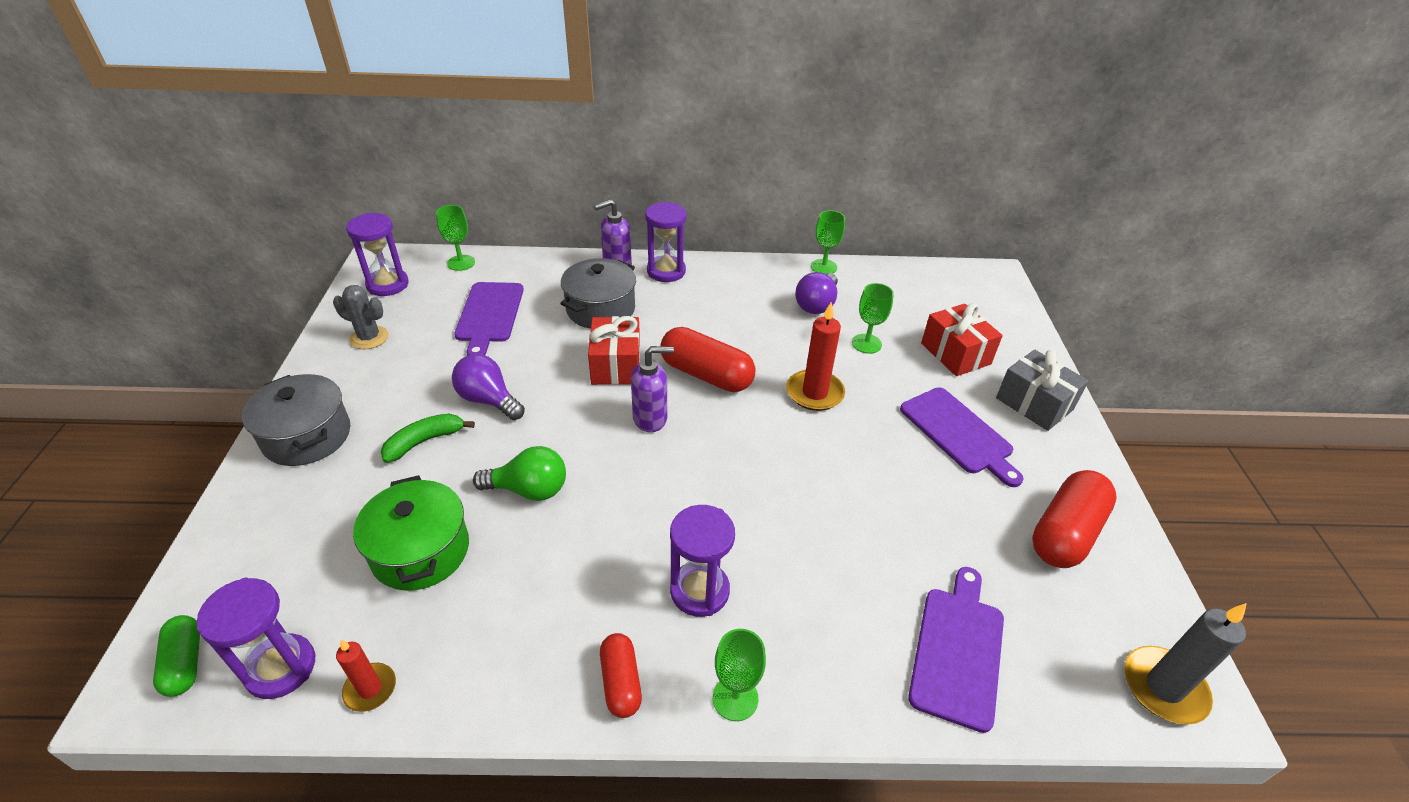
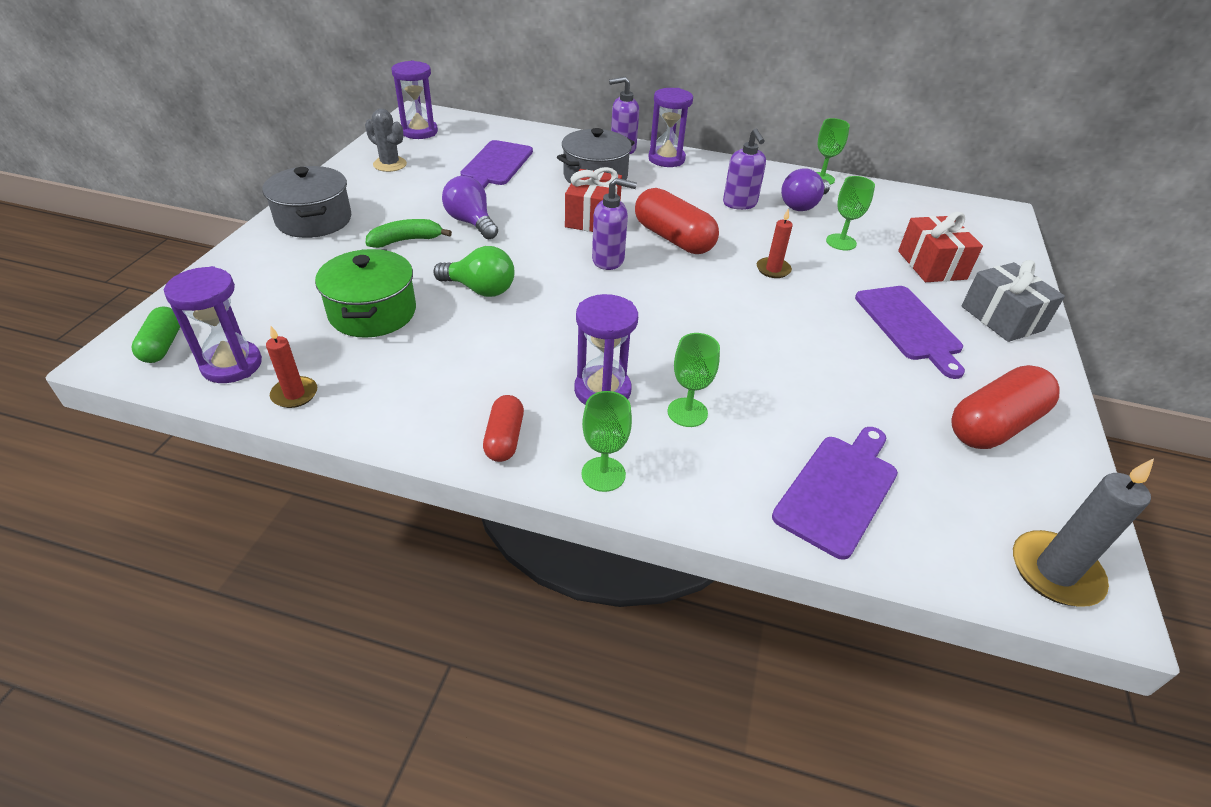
camera: 15 degrees right, 0 degrees up
green goblet [436,205,475,271] -> green goblet moved to [668,333,720,427]
red candle [786,302,845,411] -> red candle [757,208,793,278], size x0.60
none -> purple soap dispenser [723,129,766,210]

